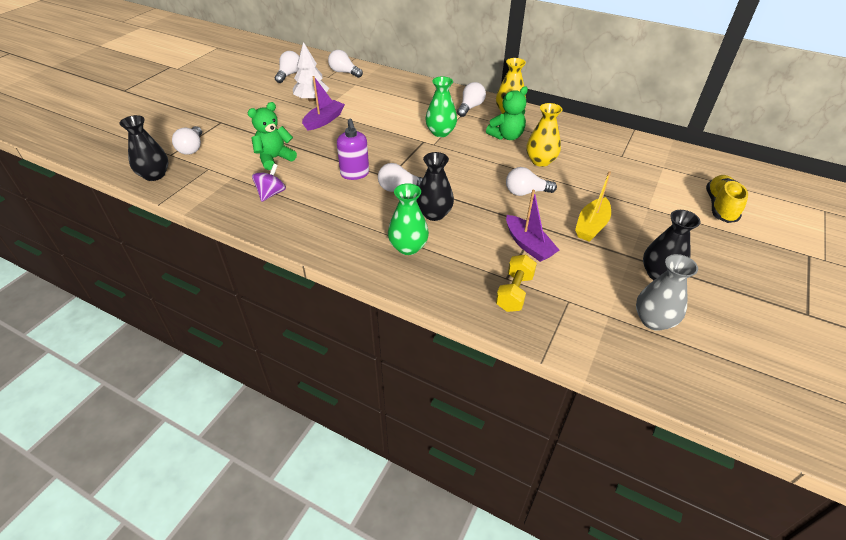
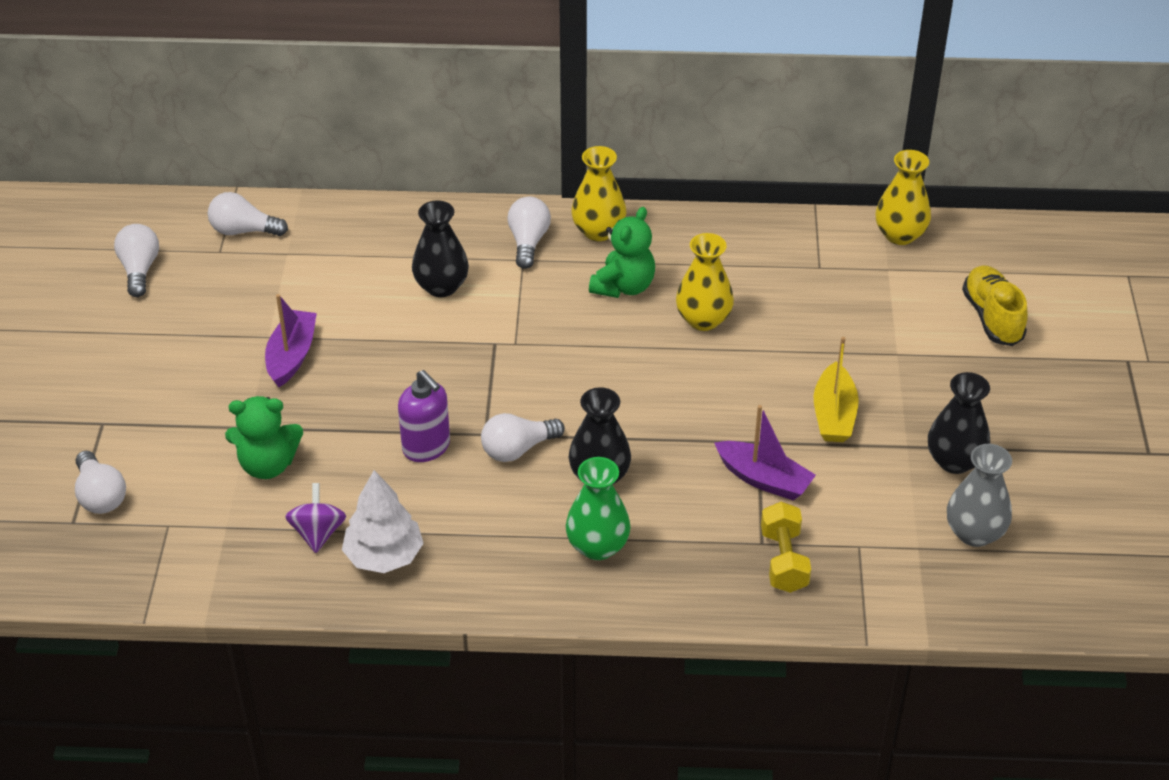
camera: 25 degrees left, 0 degrees up
black vase [119,115,168,181] -> black vase moved to [412,200,469,297]
green teddy bear [248,102,297,170] -> green teddy bear turned 120 degrees counterclockwise [225,396,303,479]
white tree [293,42,329,102] -> white tree moved to [342,470,424,573]
green vase [425,76,457,137] -> none
white light bulb [506,167,557,196] -> none
none -> yellow vase [875,150,931,245]

